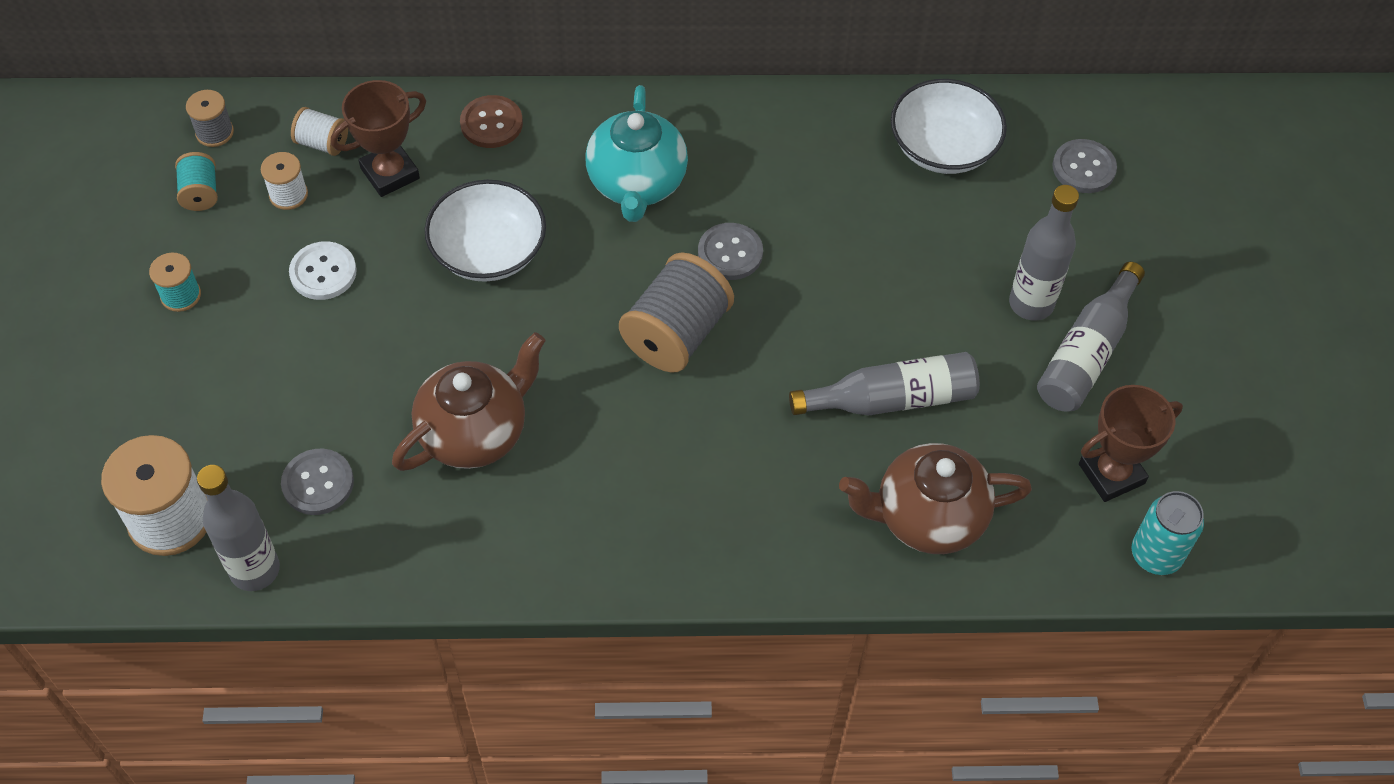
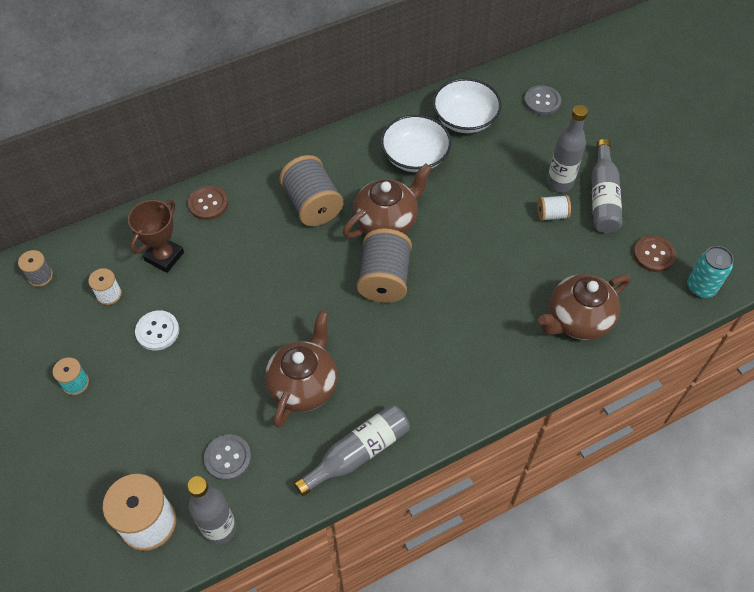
camera: 25 degrees left, 0 degrees up
turquoise spool [175,152,218,211] -> none
white spool [291,107,348,156] -> white spool moved to [537,195,571,221]
white bowl [425,180,546,282] -> white bowl moved to [381,115,451,172]
turquoise teapot [585,85,688,222] -> grey spool [279,155,343,226]
grey button [698,223,763,280] -> brown teapot [343,163,432,238]
grey bottle [789,352,980,415] -> grey bottle moved to [294,405,410,496]
brown trophy [1079,385,1183,502] -> brown button [633,236,676,272]

